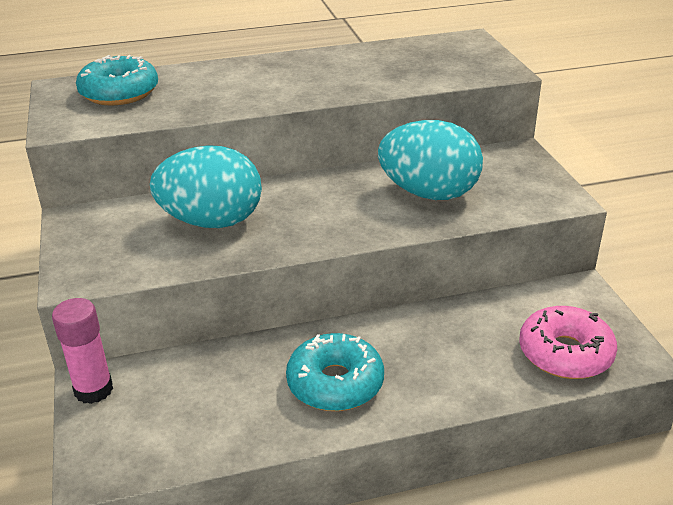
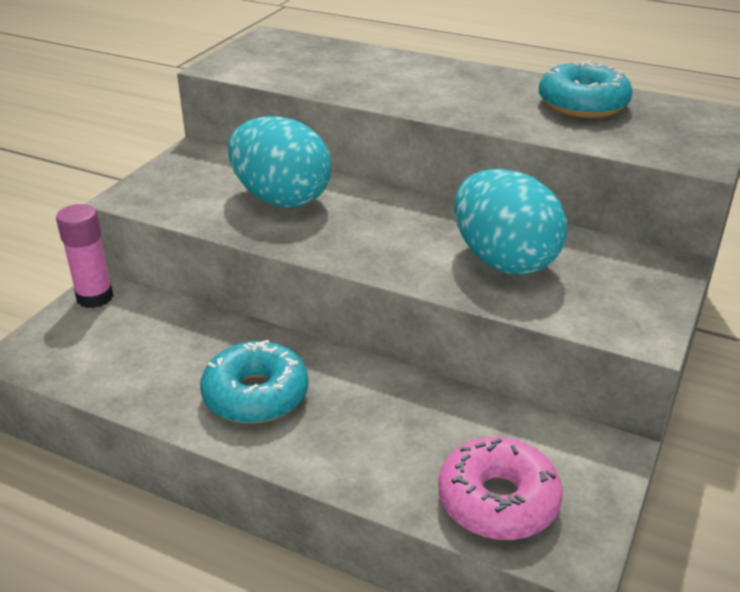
camera: 40 degrees right, 0 degrees up
turquoise donut [76,55,158,106] -> turquoise donut moved to [539,61,633,118]

